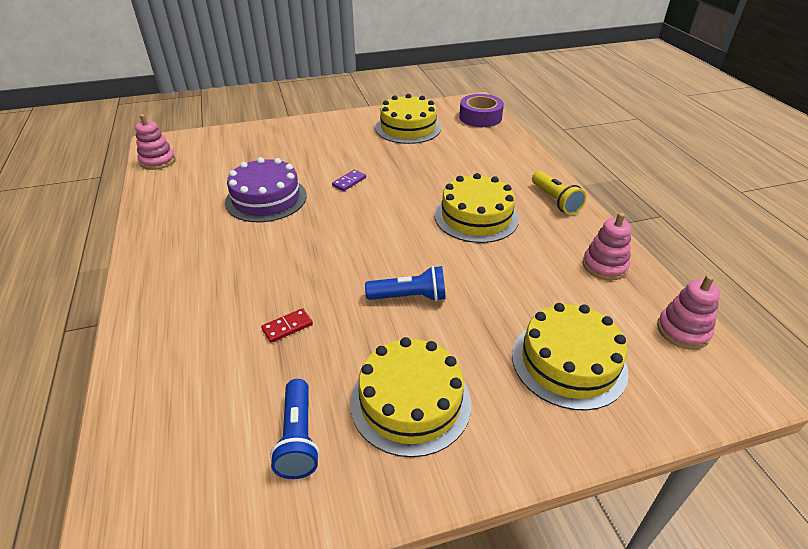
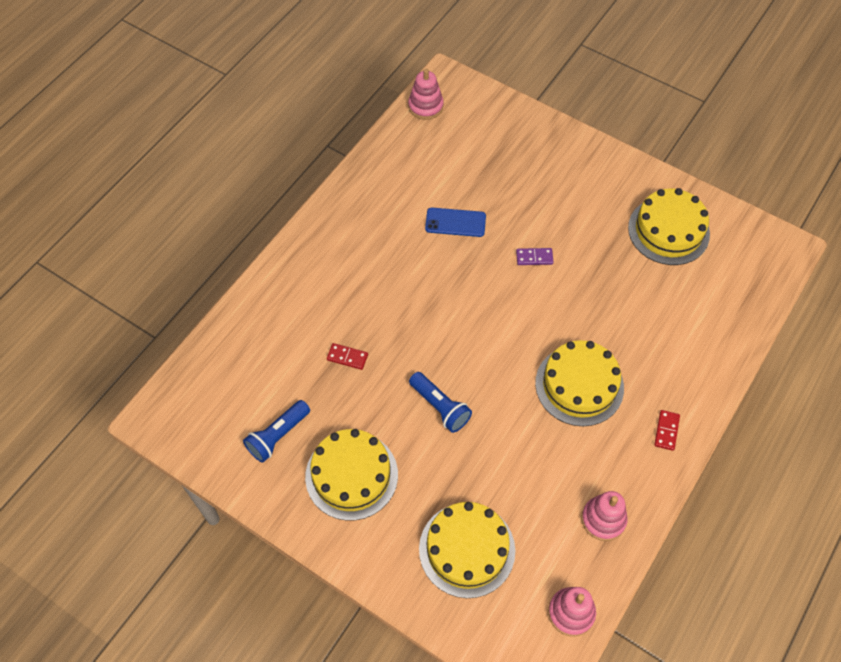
camera: 50 degrees right, 20 degrees up
purple cake [225,157,307,222] -> blue phone [425,208,486,237]
purple tape [459,94,504,127] -> none
yellow flashlight [532,171,586,215] -> red domino [654,410,680,451]

